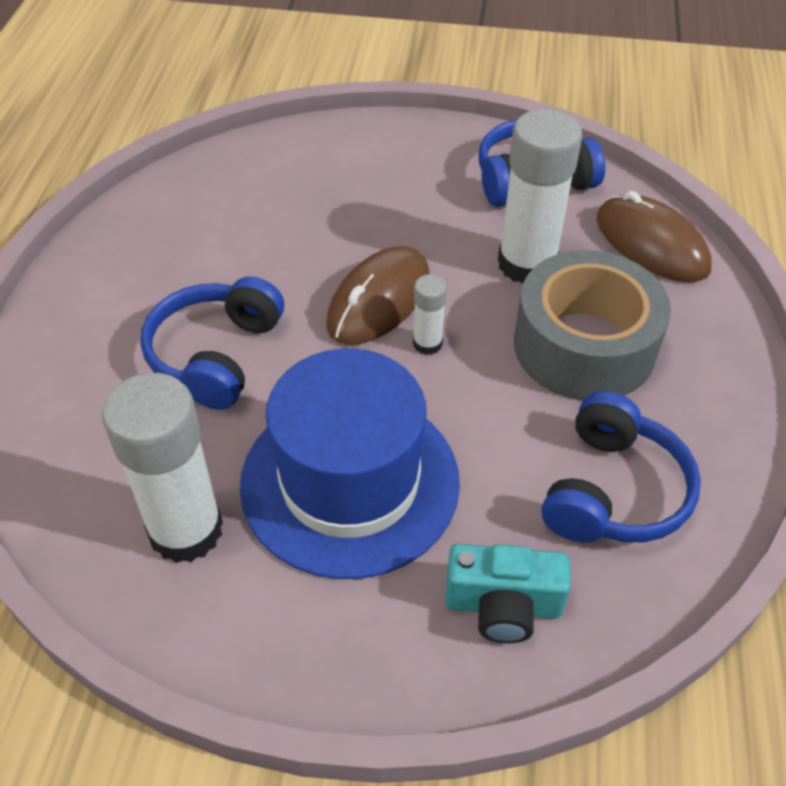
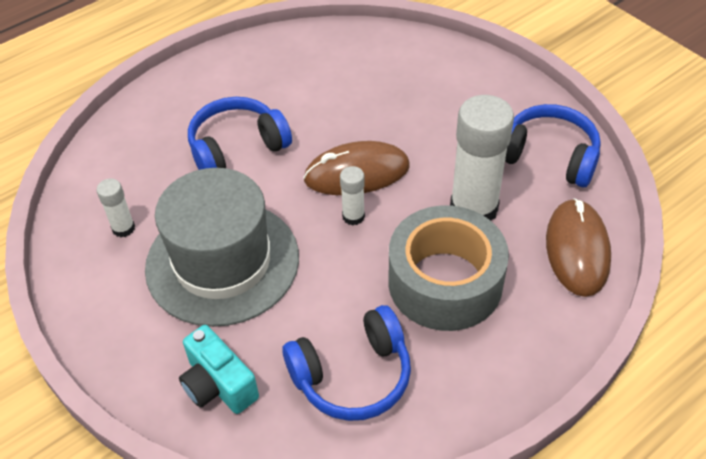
camera: 45 degrees right, 0 degrees up
white glue stick [102,373,223,563] -> white glue stick [96,179,135,237], size x0.47
blue hat [240,348,460,579] -> grey hat [145,168,299,327]

